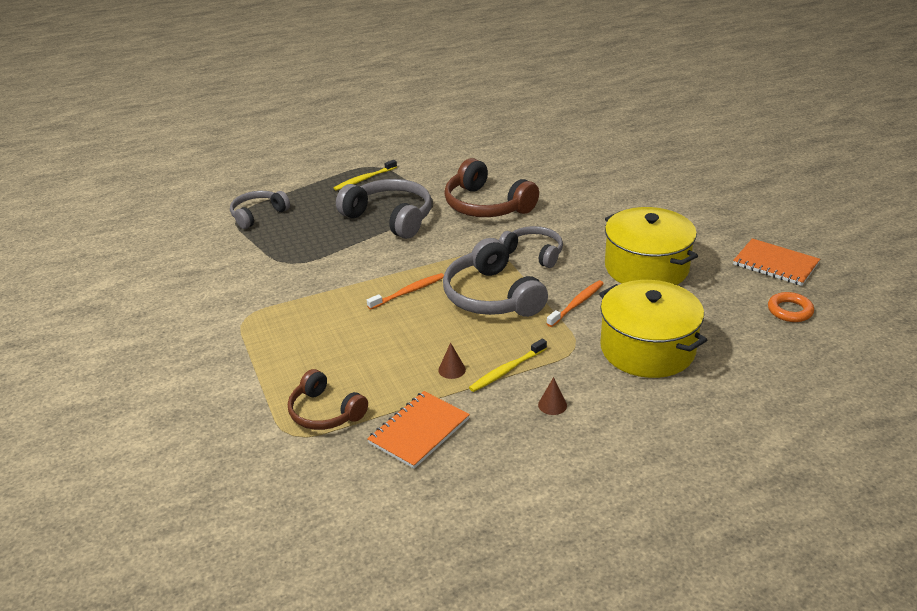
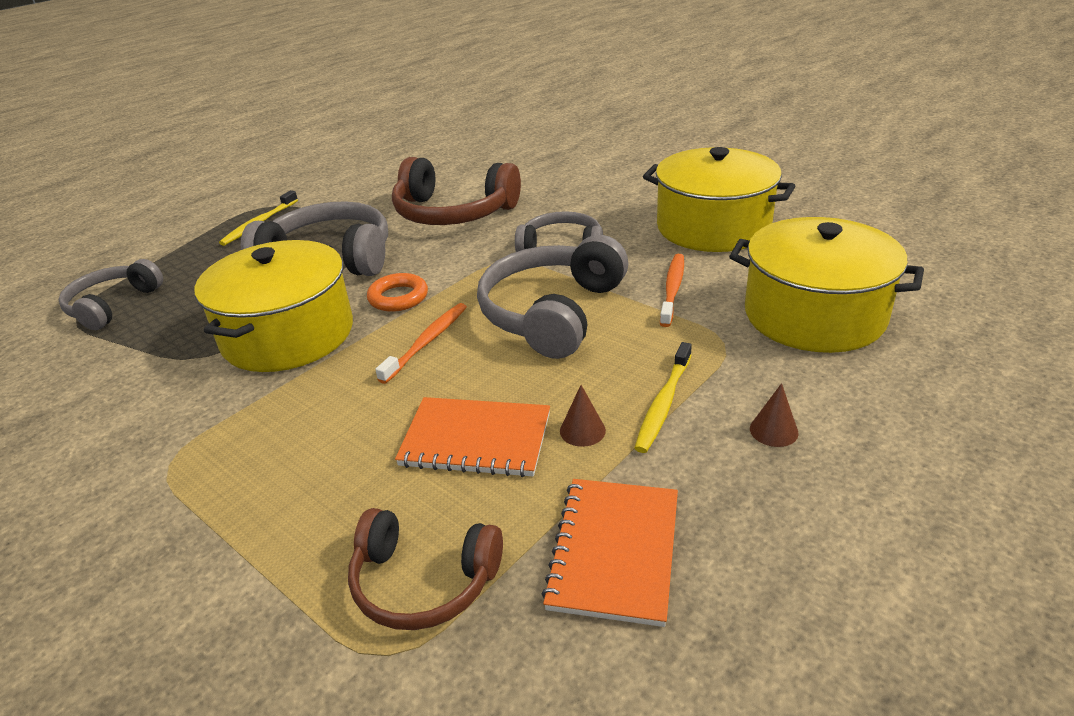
camera: 25 degrees left, 0 degrees up
grey headphones [443,238,548,317] -> grey headphones turned 75 degrees clockwise [477,235,628,359]
orange notebook [733,238,820,286] -> orange notebook moved to [395,397,550,477]
orange ring [768,292,814,322] -> orange ring moved to [367,273,428,312]
none -> yellow pot [194,240,353,372]

